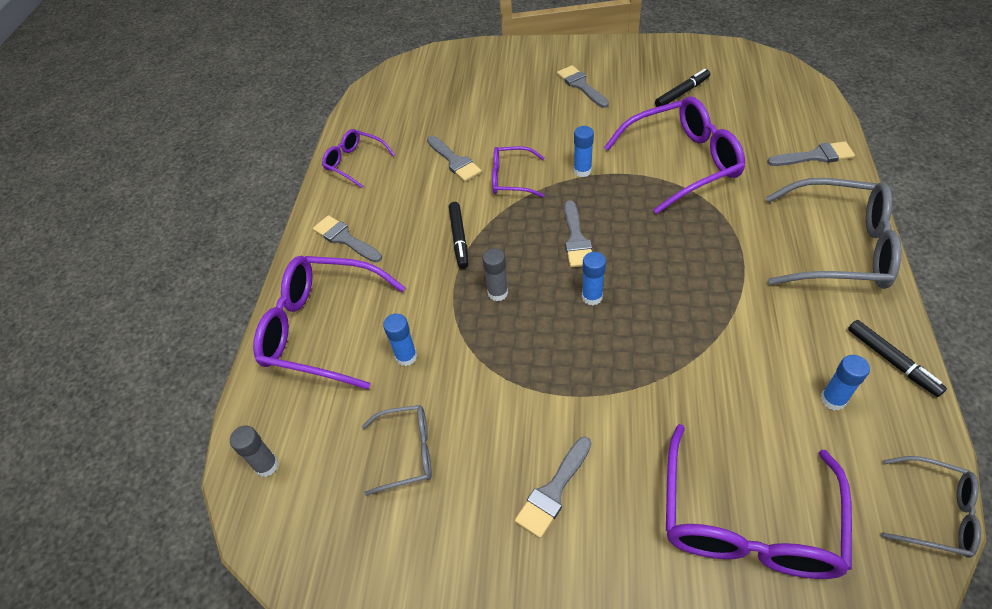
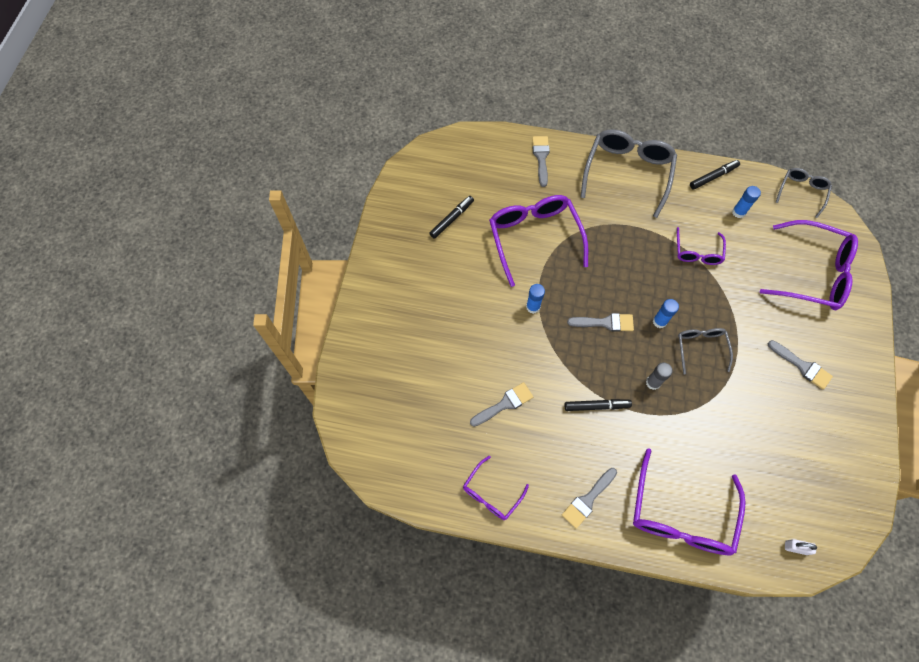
camera: 90 degrees left, 15 degrees up
grey glue stick [230,426,278,477] -> white padlock [785,539,817,555]
grey glasses [362,405,432,496] -> grey glasses moved to [678,328,733,375]
blue glue stick [383,314,417,366] -> none
purple glasses [492,146,544,197] -> purple glasses moved to [677,227,726,265]
grey brush [557,65,609,108] -> none
black marker [655,69,710,107] -> black marker turned 75 degrees clockwise [429,196,474,239]

